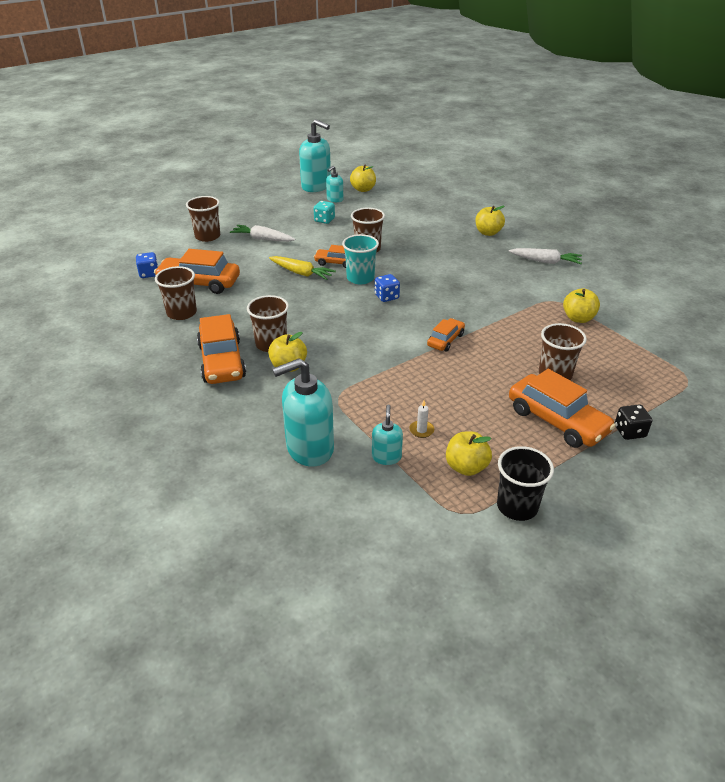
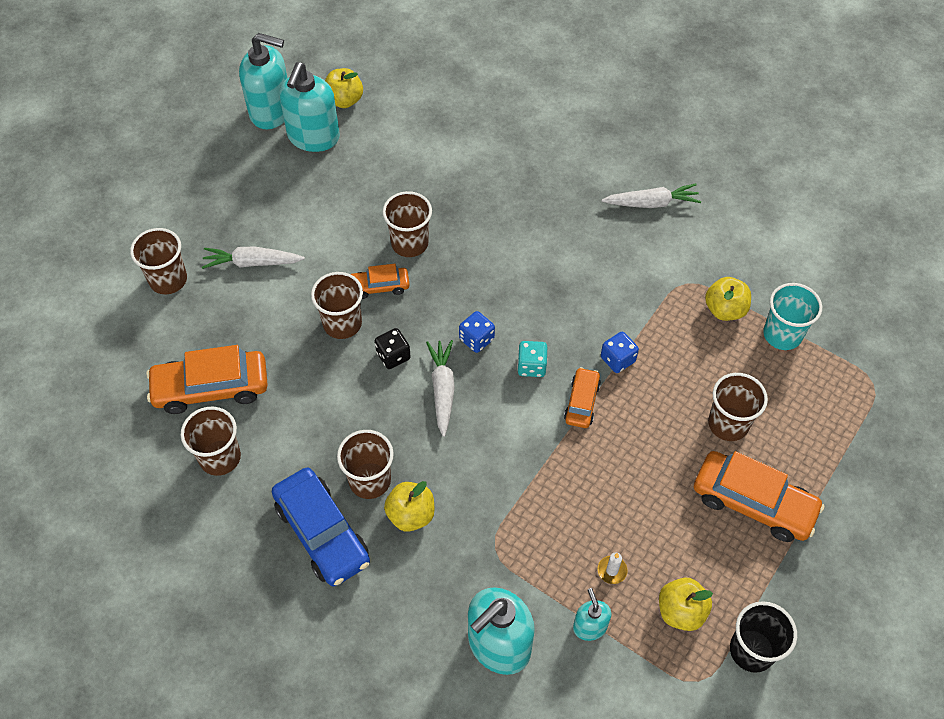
camera: 20 degrees left, 20 degrees up
blue dice [136,252,158,278] -> blue dice moved to [601,332,639,373]
orange car [197,314,246,384] -> blue car [272,468,370,586]
yellow carrot [269,256,336,280] -> brown cup [311,272,363,339]
turquoise dice [314,201,335,224] -> turquoise dice moved to [517,341,547,377]
turquoise soap dispenser [326,166,343,202] -> turquoise soap dispenser [279,62,340,152], size x1.96
turquoise cup [342,234,379,284] -> turquoise cup moved to [763,283,822,350]
yellow apple [475,206,505,236] -> none
black dice [615,404,652,440] -> black dice moved to [375,328,411,369]
none -> white carrot [426,340,455,437]

